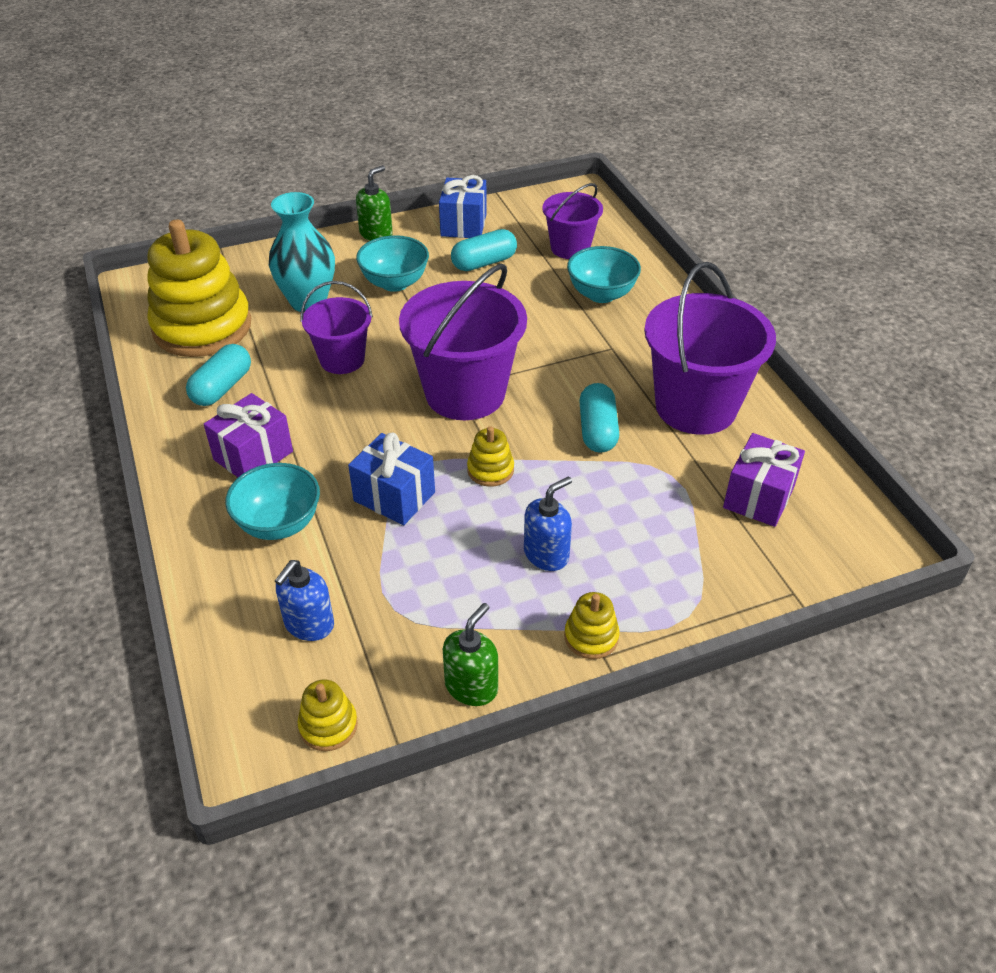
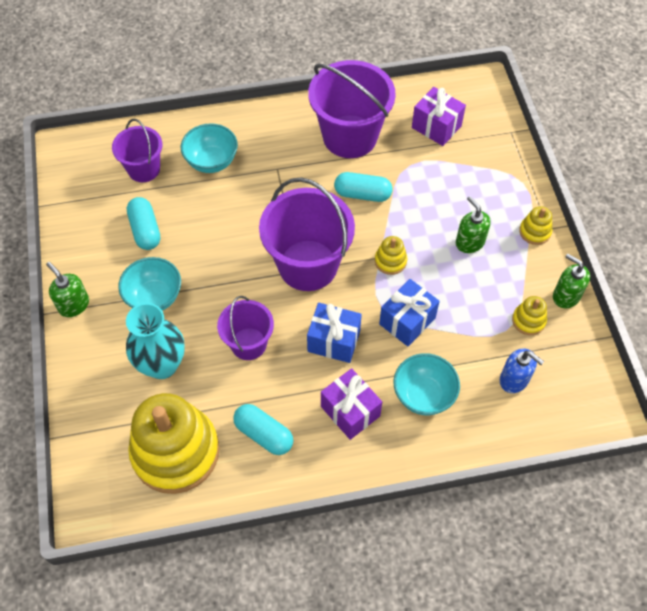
camera: 80 degrees left, 15 degrees up
yellow stacking toy [298,680,358,751] -> yellow stacking toy moved to [512,296,547,335]
blue gift [439,175,487,238] -> blue gift moved to [307,303,362,363]
blue soap dispenser [524,477,572,571] -> green soap dispenser [456,196,491,253]

